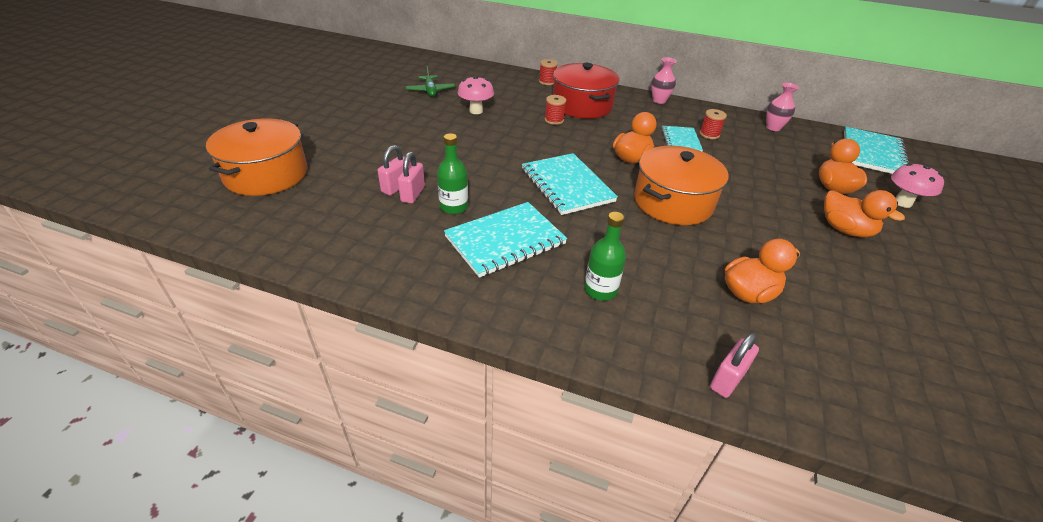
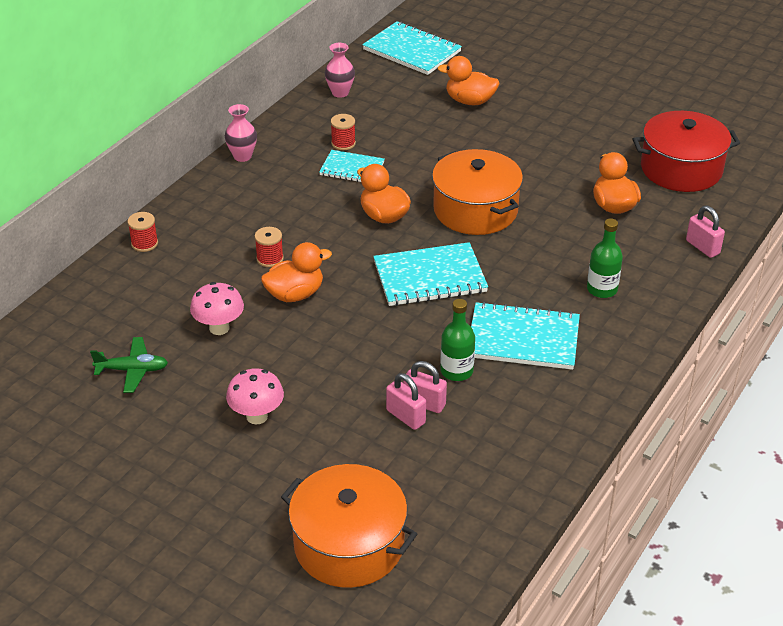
camera: 75 degrees left, 0 degrees up
turquoise notebook [444,202,567,278] -> turquoise notebook turned 60 degrees counterclockwise [471,301,580,370]
red pot [553,63,619,119] -> red pot moved to [633,111,740,192]
orange duck [824,190,905,237] -> orange duck moved to [261,242,332,302]
pink mushroom [891,163,944,208] -> pink mushroom moved to [226,368,284,425]

